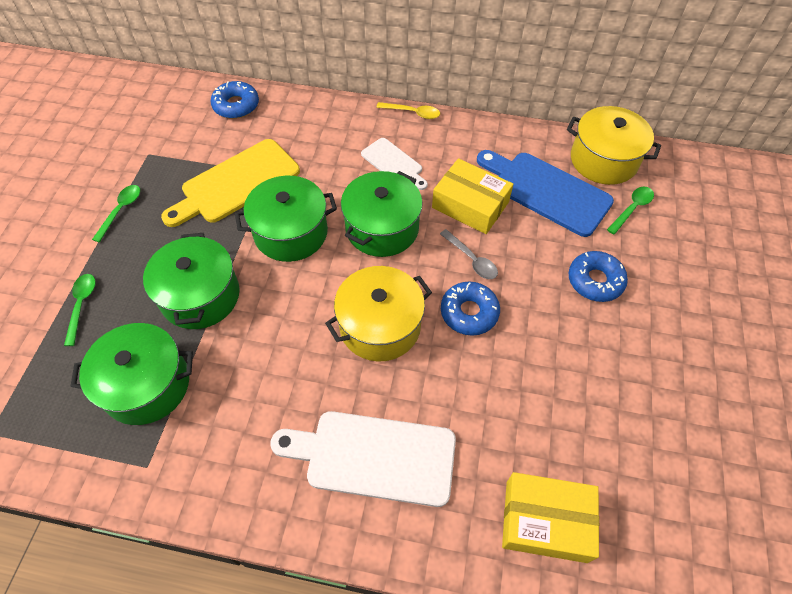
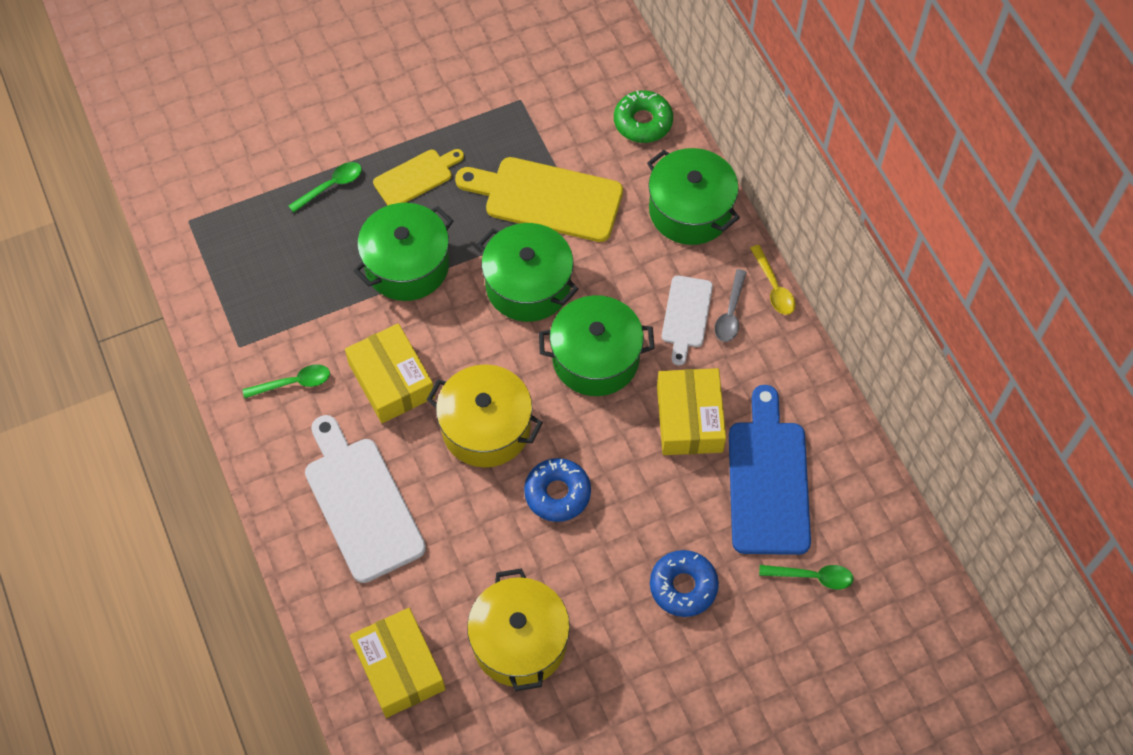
camera: 55 degrees right, 5 degrees up
green pot [71,323,193,425] -> green pot moved to [647,148,740,245]
green spoon [92,185,140,243] -> green spoon moved to [243,364,330,398]
blue donut [210,81,259,119] -> green donut [614,90,673,143]
grey spoon [440,229,498,279] -> grey spoon moved to [715,269,747,342]
yellow pot [567,106,661,185] -> yellow pot moved to [467,568,570,691]
none -> yellow box [345,323,435,423]
none -> yellow cutting board [373,149,464,205]

